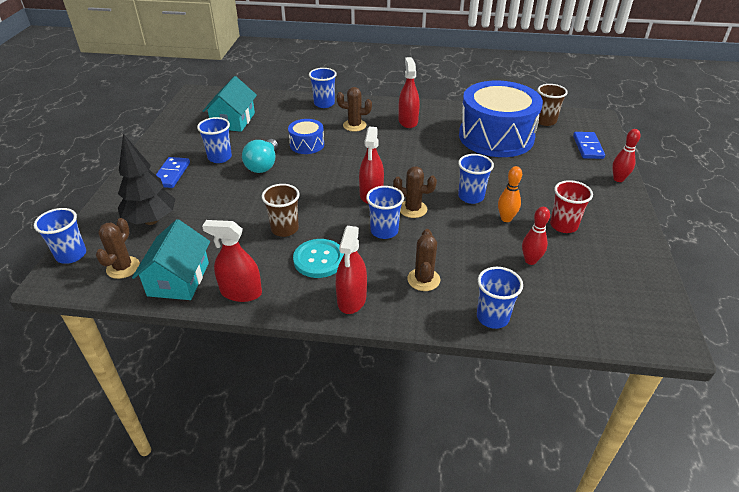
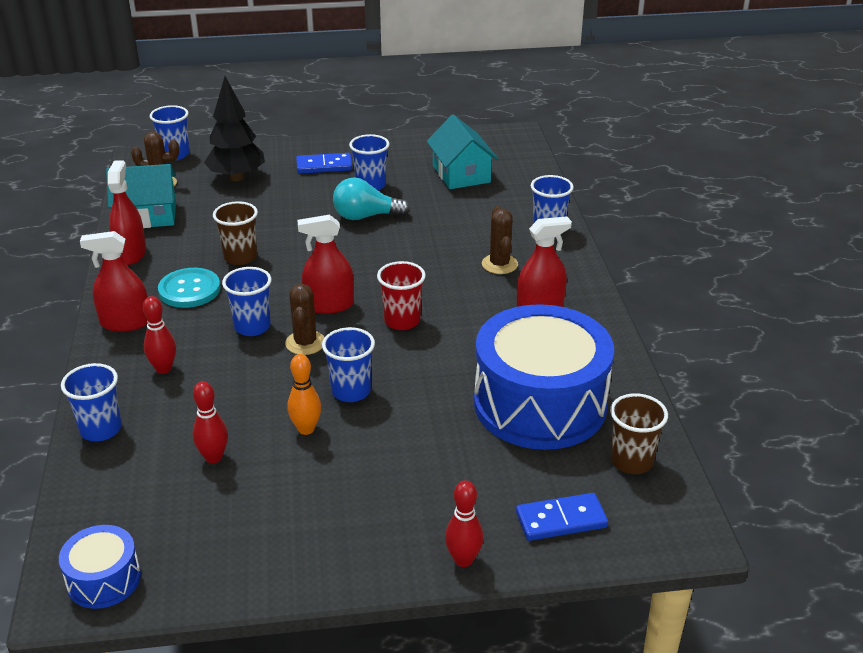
camera: 75 degrees right, 5 degrees down
turquoise house [203,76,257,132] -> turquoise house turned 75 degrees clockwise [427,114,498,189]
blue drum [288,119,324,154] -> blue drum moved to [59,525,141,609]
brown cactus [407,229,440,291] -> red bowling pin [143,296,176,374]
red cup [550,180,593,233] -> red cup moved to [377,261,426,330]

